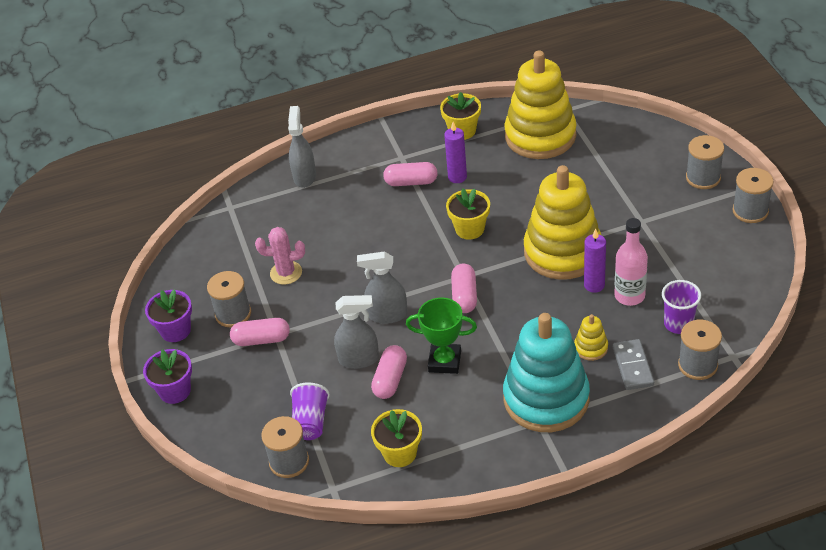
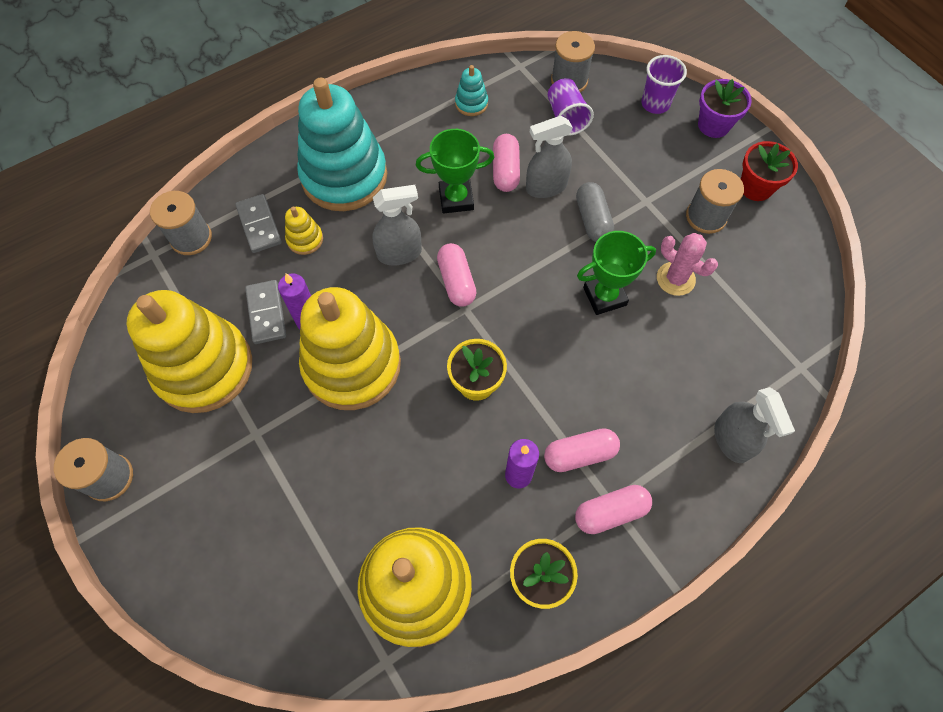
camera: 160 degrees right, 20 degrees up
purple flower pot [145,289,192,342] -> red flower pot [741,141,798,201]
pink capsule [230,318,290,346] -> pink capsule moved to [575,485,652,534]
pink cactus [255,227,305,285] -> pink cactus turned 60 degrees clockwise [657,233,718,296]
grey spray bottle [357,251,408,324] -> grey spray bottle moved to [372,185,422,266]
yellow flower pot [371,409,422,467] -> turquoise stacking toy [455,65,488,116]
pink bottle [614,218,648,306] -> grey domino [245,280,286,344]
purple cup [662,280,701,334] -> purple cup moved to [641,55,687,114]
grey spool [686,135,724,189] -> none
none -> yellow stacking toy [127,290,252,413]
none -> grey capsule [576,182,614,242]
none -> green trophy [577,231,656,315]

